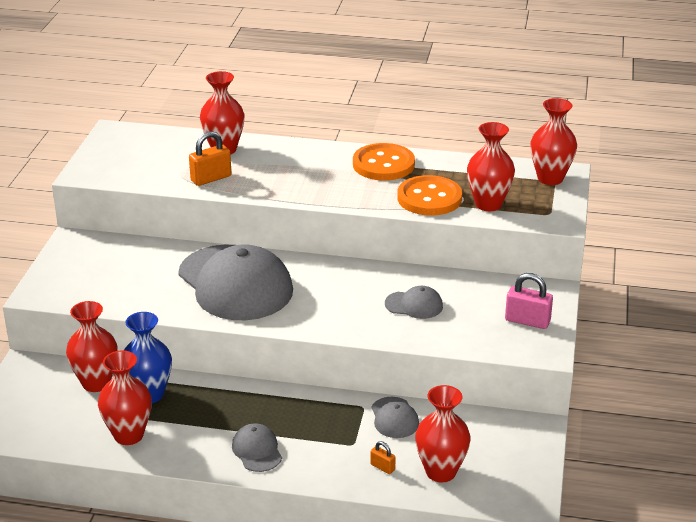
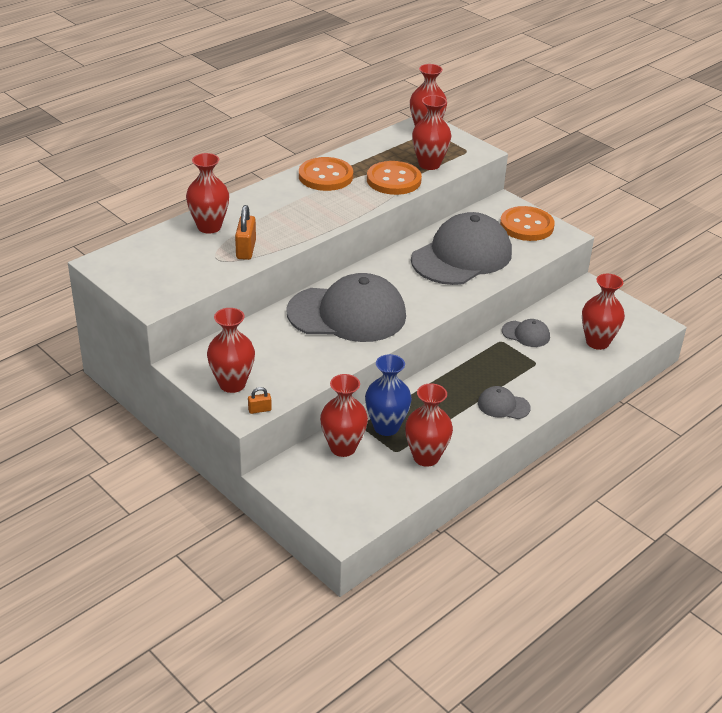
camera: 55 degrees left, 5 degrees up
orange padlock [370,441,396,474] -> orange padlock moved to [248,387,272,414]
grey cap [385,286,443,319] -> grey cap [411,212,512,285], size x2.33
pink padlock [505,273,553,329] -> orange button [500,206,555,241]
none -> red vase [207,308,255,393]

